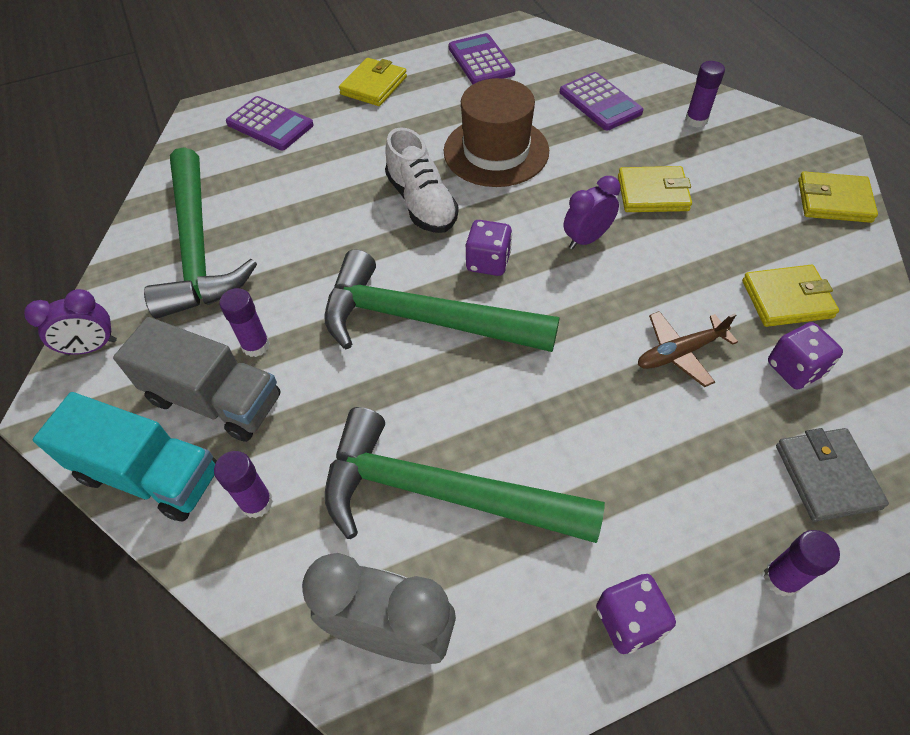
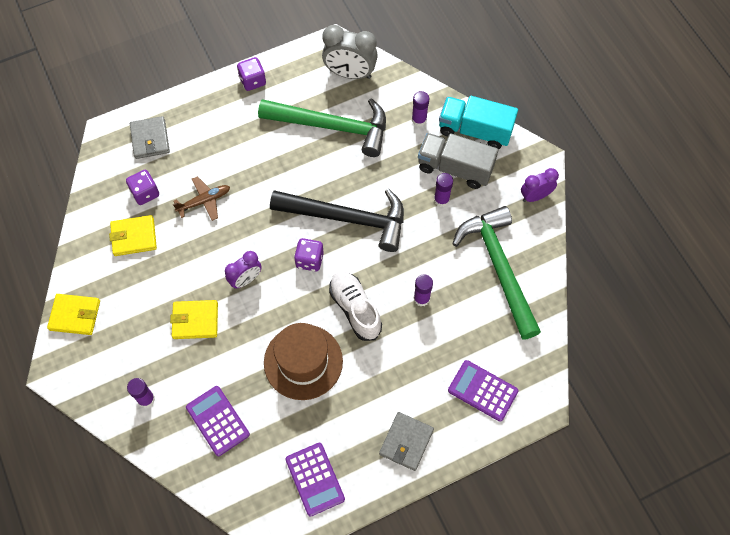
camera: 175 degrees right, 10 degrees up
green hammer [324,249,560,352] -> black hammer [270,189,404,252]
yellow wallet [339,58,407,106] -> grey wallet [379,412,434,471]
purple glue stick [763,530,840,597] -> purple glue stick moved to [414,275,433,306]

